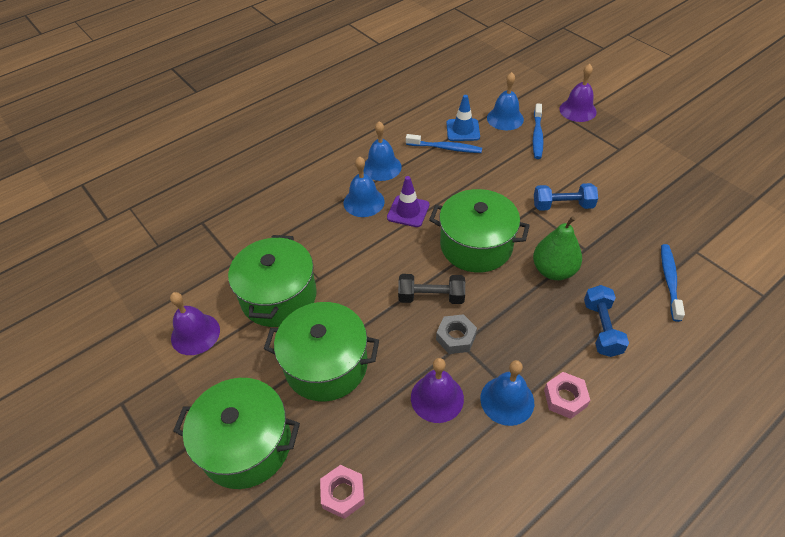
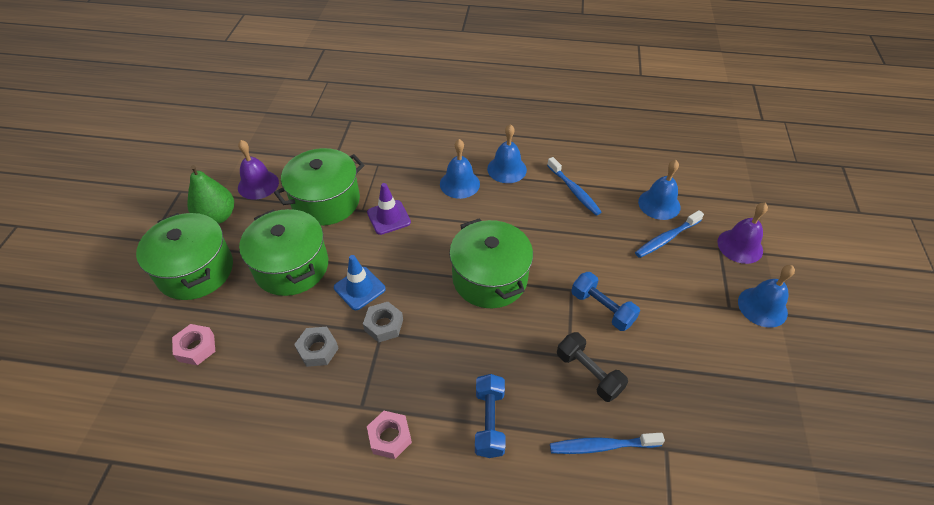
camera: 45 degrees right, 0 degrees up
purple traffic cone [387,176,429,227] -> purple traffic cone moved to [367,183,411,235]
black dumbbell [398,274,465,304] -> black dumbbell moved to [557,332,628,402]
purple bell [411,358,464,423] -> grey nut [294,327,339,367]
blue traffic cone [446,95,480,141] -> blue traffic cone moved to [334,255,386,310]
blue bell [480,360,534,426] -> blue bell moved to [738,265,795,328]
green pear [533,216,582,280] -> green pear moved to [187,165,234,224]
blue dumbbell [584,285,629,357] -> blue dumbbell turned 45 degrees counterclockwise [475,374,506,458]
blue toothbrush [661,244,685,322] -> blue toothbrush turned 150 degrees counterclockwise [550,433,665,454]

